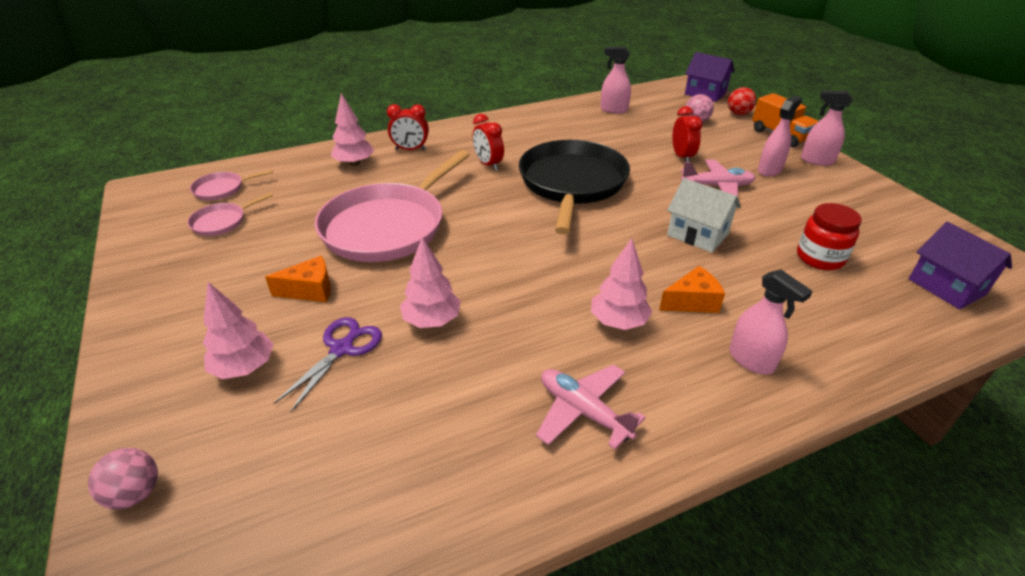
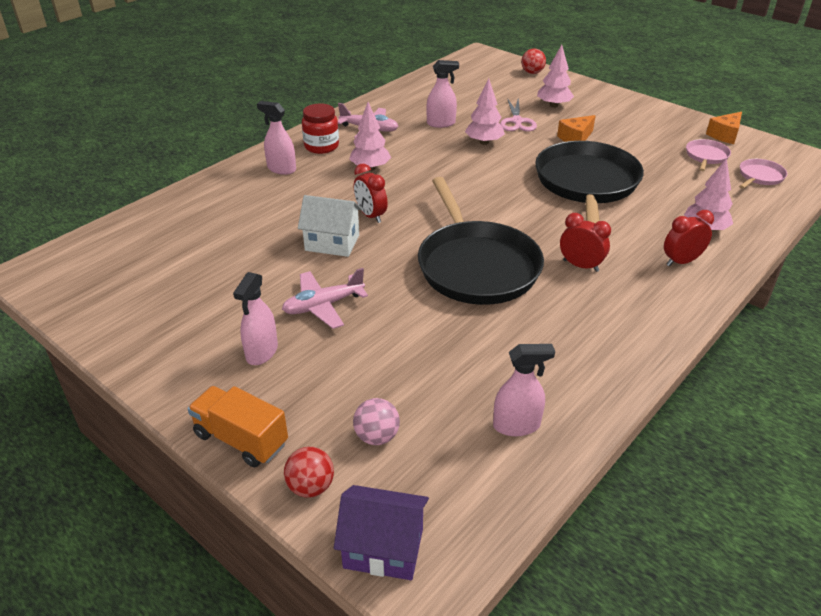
camera: 155 degrees right, 0 degrees up
pink ball [88,448,158,509] -> red ball [521,48,546,74]
purple scissors [274,317,382,412] -> pink scissors [500,98,537,131]
pink pan [315,150,470,262] -> black pan [535,141,644,223]
orange cheese [659,266,725,313] -> orange cheese moved to [706,112,742,144]
red clock [672,106,703,162] -> red clock moved to [354,164,388,223]
red jar [797,203,862,270] -> red jar moved to [302,103,339,154]
pink spray bottle [801,91,853,166] -> pink spray bottle moved to [426,60,459,128]
purple house [909,222,1012,309] -> none

